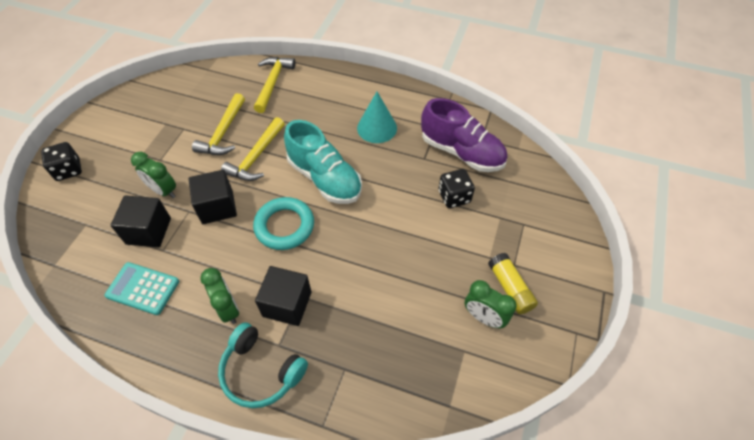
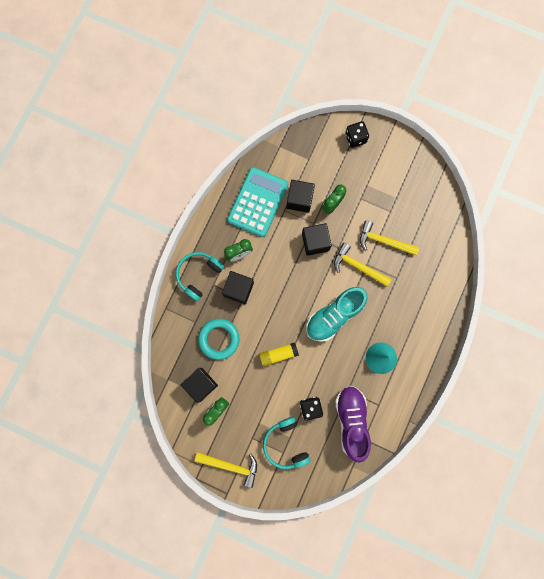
camera: 95 degrees right, 25 degrees up
turquoise calculator [104,262,179,315] -> turquoise calculator [227,167,288,237], size x1.65
turquoise ring [253,197,314,250] -> turquoise ring moved to [198,319,239,360]
yellow hammer [254,57,295,113] -> yellow hammer moved to [194,452,257,488]
purple shoe [421,98,507,172] -> purple shoe turned 135 degrees clockwise [335,386,371,463]
yellow glue stick [488,253,538,314] -> yellow glue stick moved to [259,342,299,367]
none -> black cube [181,368,218,403]
none -> turquoise headphones [263,417,311,469]

